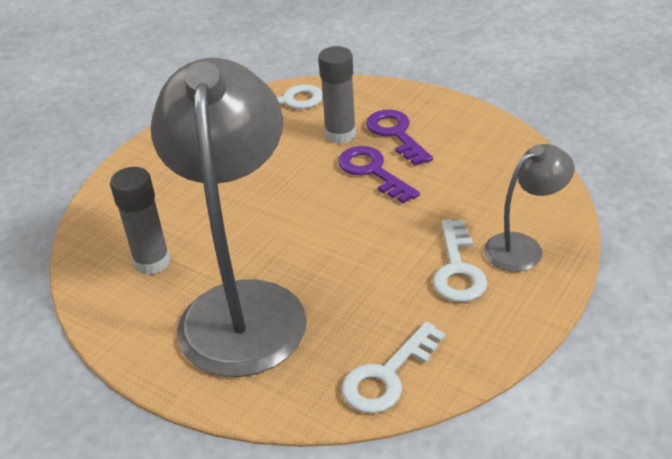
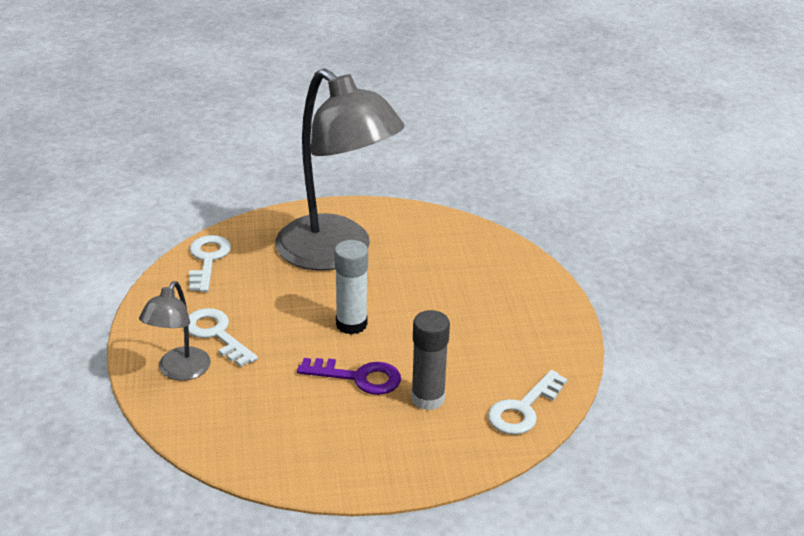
camera: 135 degrees right, 5 degrees down
grey glue stick [110,167,170,275] -> none
purple key [366,110,433,166] -> none
none -> white glue stick [334,240,368,335]

